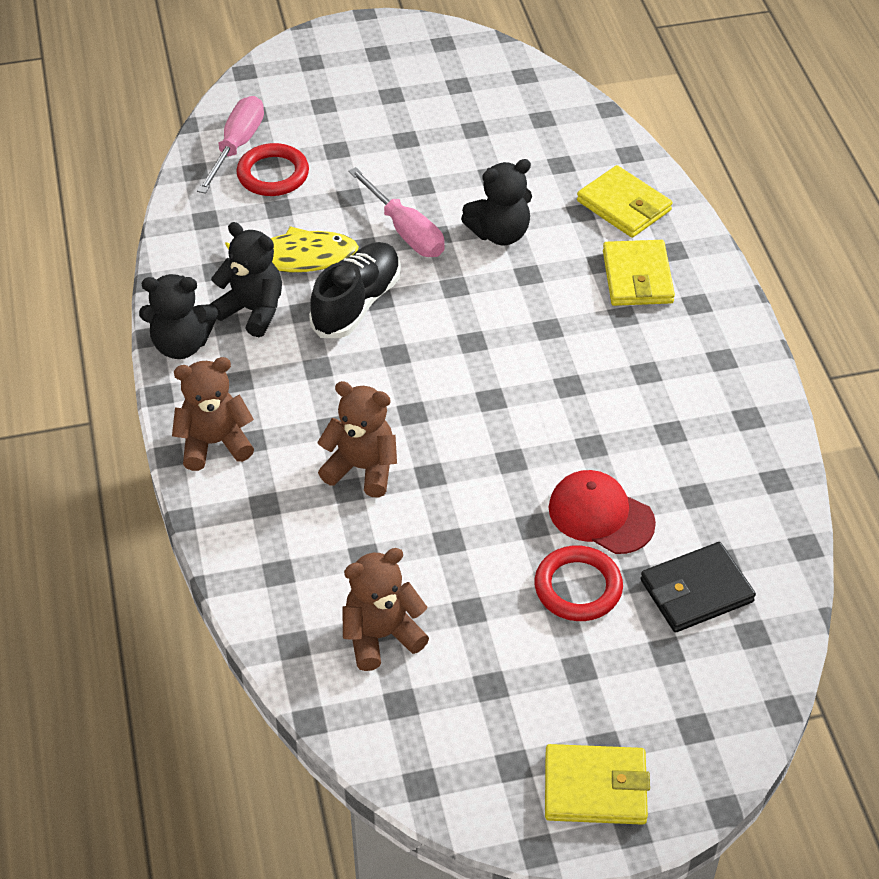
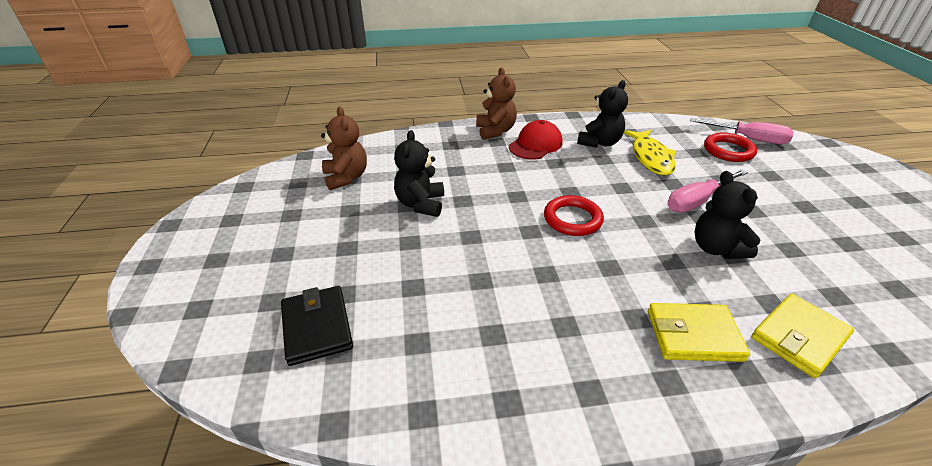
camera: 95 degrees right, 10 degrees down
black teddy bear [139,274,218,359] -> black teddy bear moved to [394,130,444,217]
black shoe [309,242,401,338] -> none
brown teddy bear [317,381,397,498] -> none
red ring [534,546,623,621] -> red ring moved to [544,195,604,236]
yellow wallet [545,744,650,825] -> none
red cap [549,470,656,554] -> red cap moved to [509,120,563,160]

